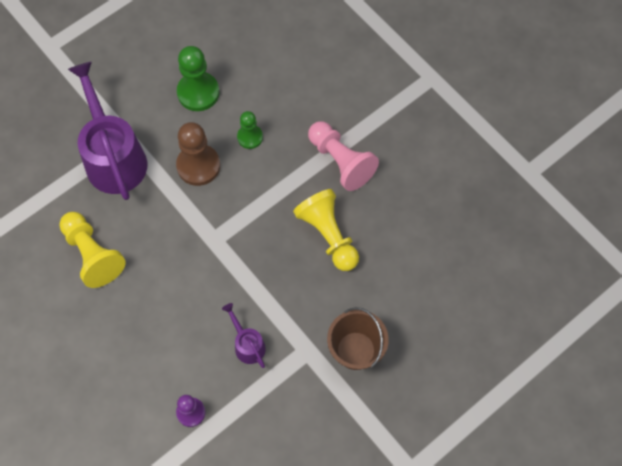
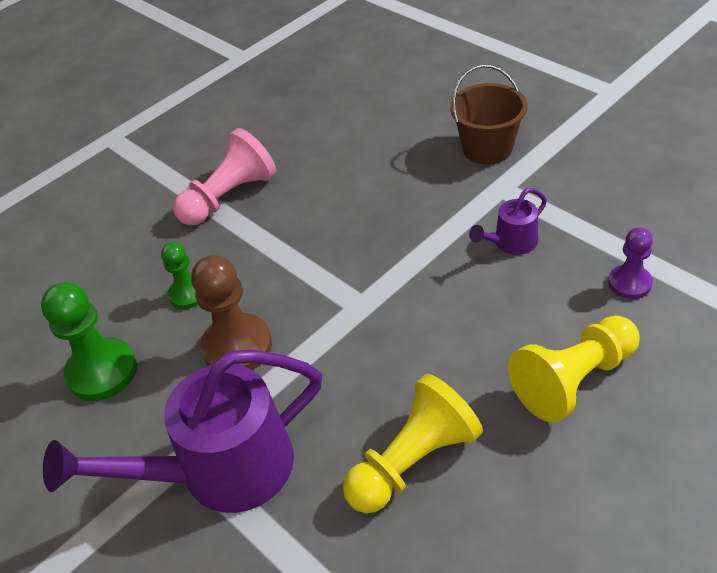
camera: 90 degrees left, 20 degrees down
yellow pawn [293,189,359,271] -> yellow pawn moved to [508,316,640,423]

